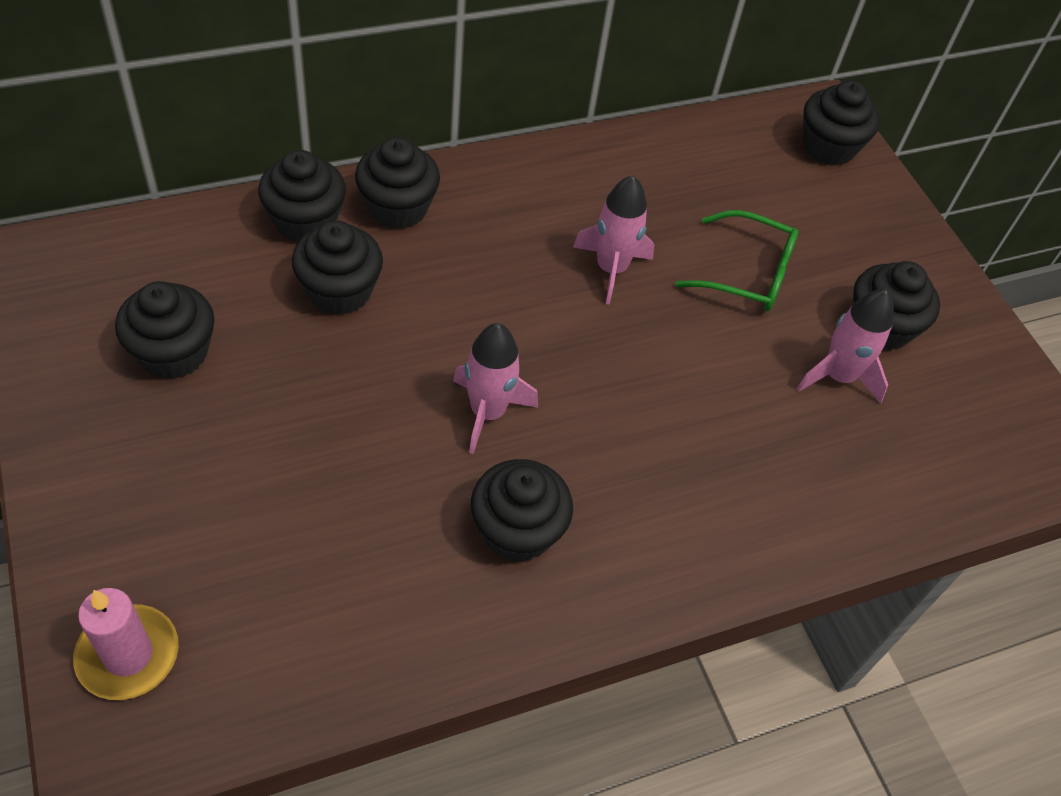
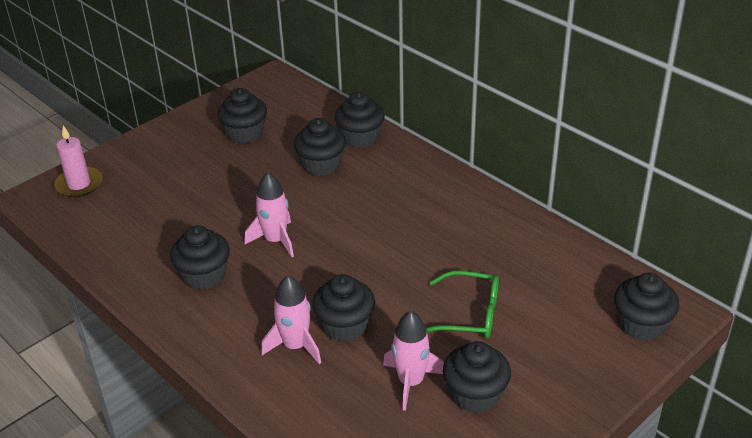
camera: 75 degrees right, 15 degrees down
black cupcake [355,137,440,229] -> black cupcake moved to [312,274,375,342]
pink rocket [573,175,654,305] -> pink rocket moved to [261,275,321,364]
green glasses [675,210,799,311] -> green glasses turned 75 degrees counterclockwise [426,270,499,339]

